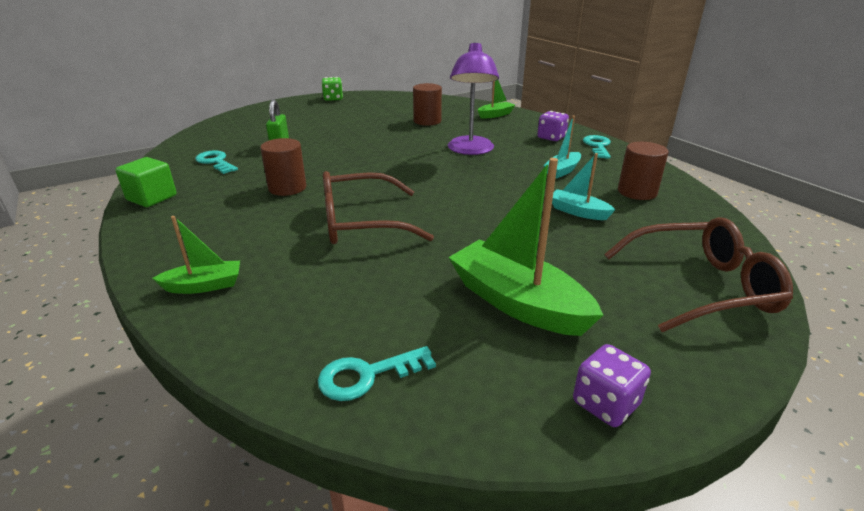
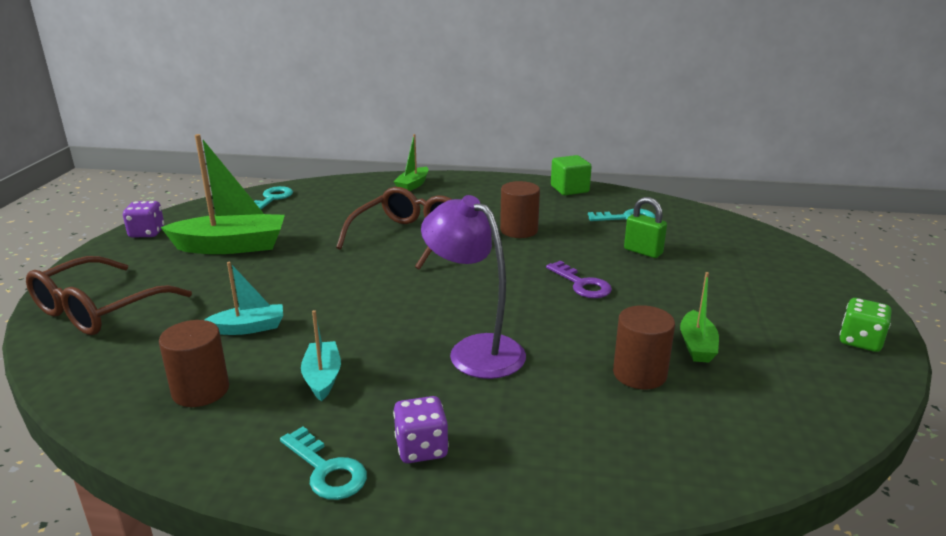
camera: 130 degrees right, 5 degrees down
green boat [478,80,515,119] -> green boat moved to [680,272,719,363]
none -> purple key [546,261,612,298]

